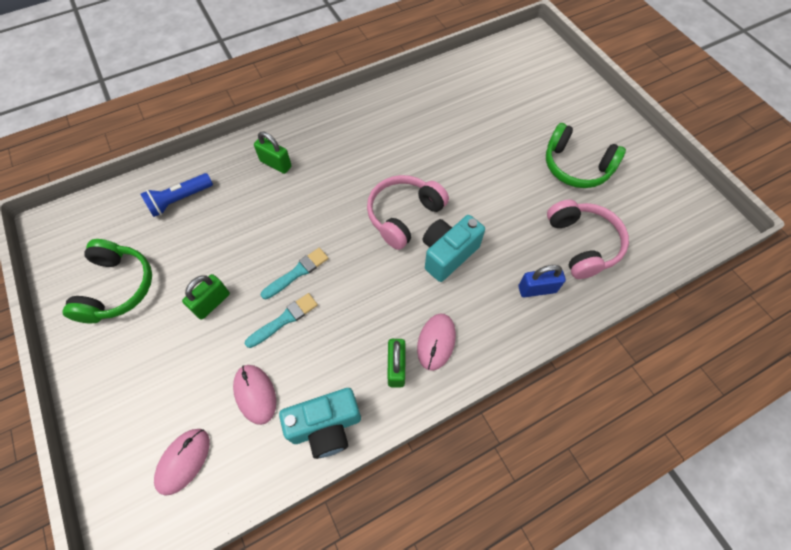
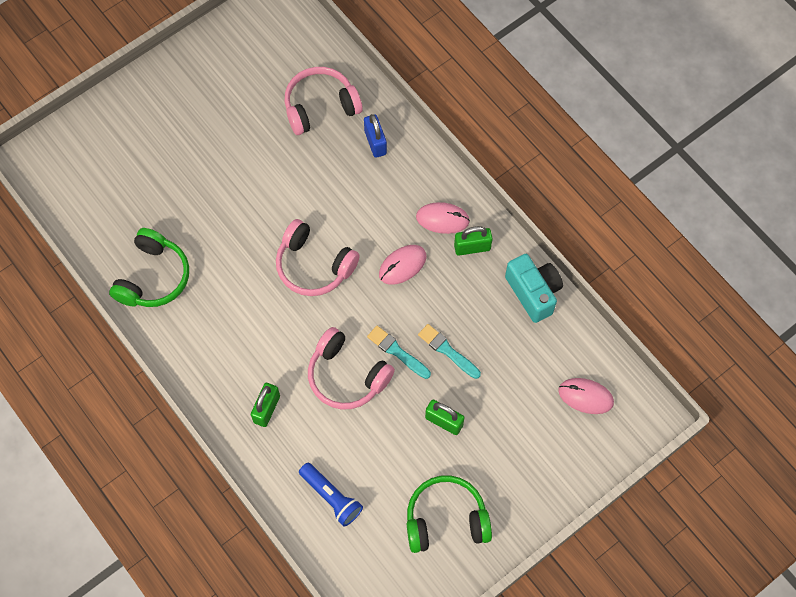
camera: 100 degrees left, 5 degrees up
pink mouse [233,365,276,425] -> pink mouse moved to [379,245,427,285]
turquoise camera [423,215,485,282] -> none
green headphones [546,123,626,188] -> green headphones moved to [109,228,189,307]
none -> pink headphones [308,327,395,410]

